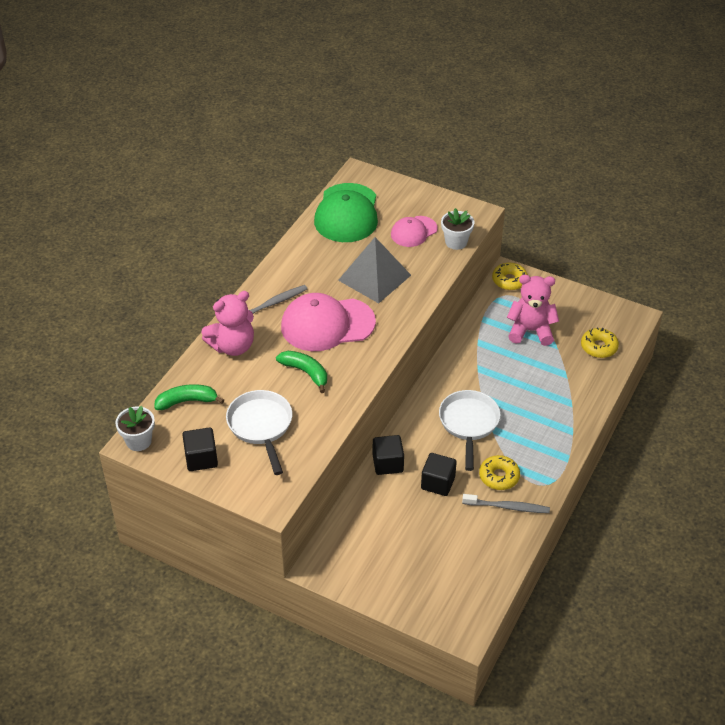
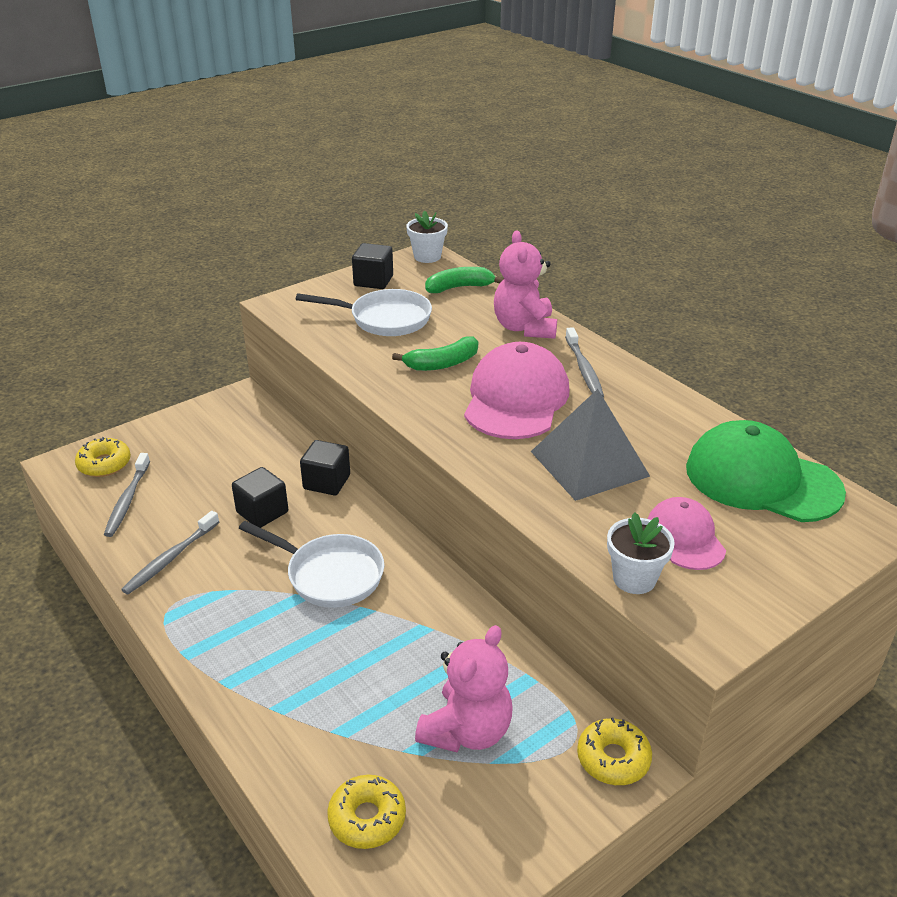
camera: 115 degrees right, 10 degrees down
green banana [154,384,224,410] -> green banana turned 120 degrees counterclockwise [425,267,504,293]
yellow donut [479,455,520,490] -> yellow donut moved to [75,437,131,477]
none -> grey toothbrush [104,453,150,537]

